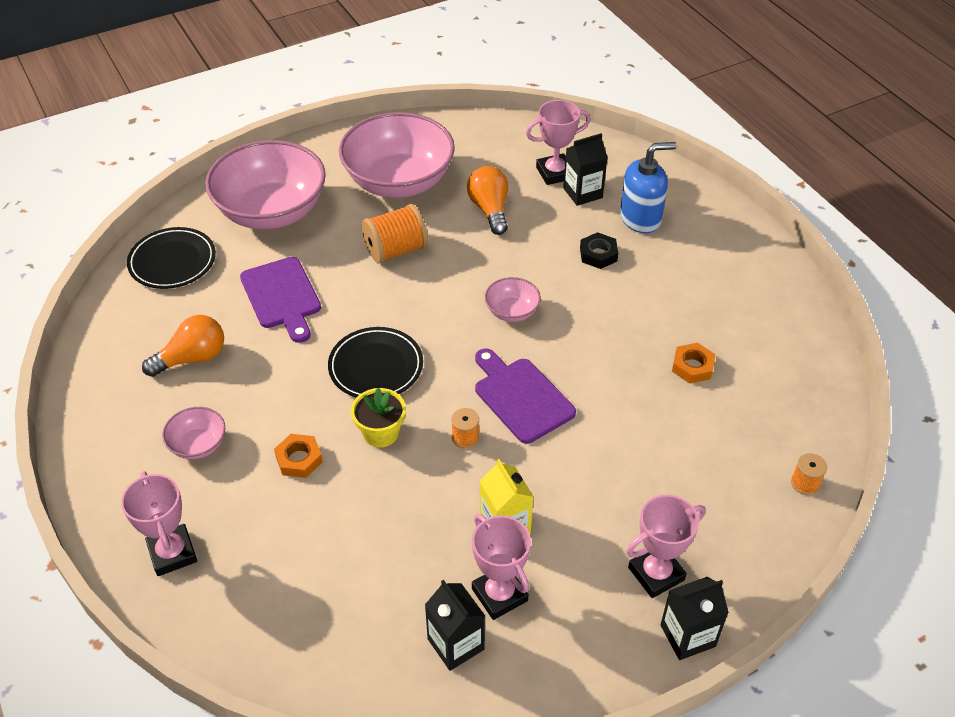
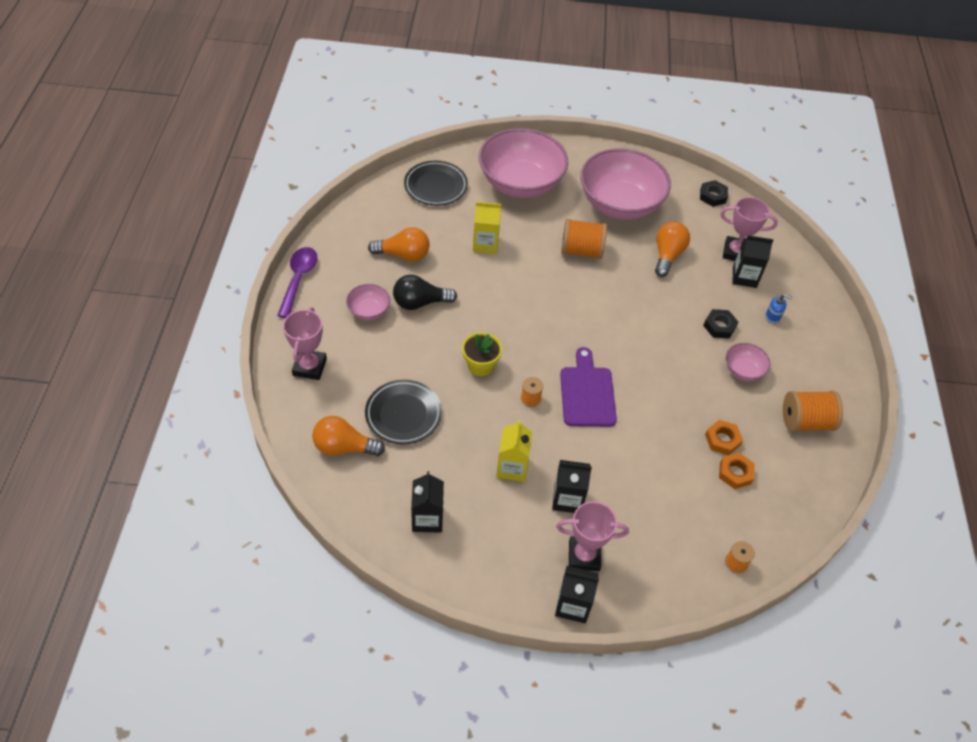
camera: 30 degrees right, 5 degrees up
purple cutting board [240,257,321,343] -> yellow carton [473,202,501,254]
orange nut [274,434,323,478] -> orange nut moved to [719,453,755,489]
black plate [328,327,423,398] -> black plate moved to [365,380,442,445]
pink trophy [472,514,531,620] -> none
pink bowl [485,277,541,322] -> pink bowl moved to [726,343,771,381]
blue soap dispenser [620,142,677,233] -> blue soap dispenser [766,294,793,324], size x0.46
none -> purple spoon [277,247,318,318]
none -> orange light bulb [312,416,385,456]
none -> black light bulb [393,275,457,310]
none -> black carton [552,460,592,513]
none -> black nut [700,180,728,207]
none -> orange spool [783,391,843,431]

